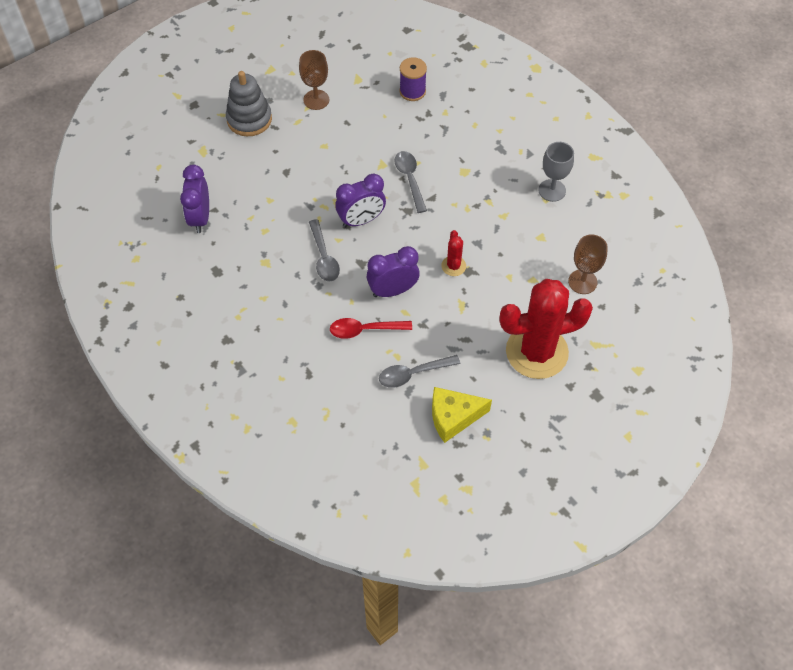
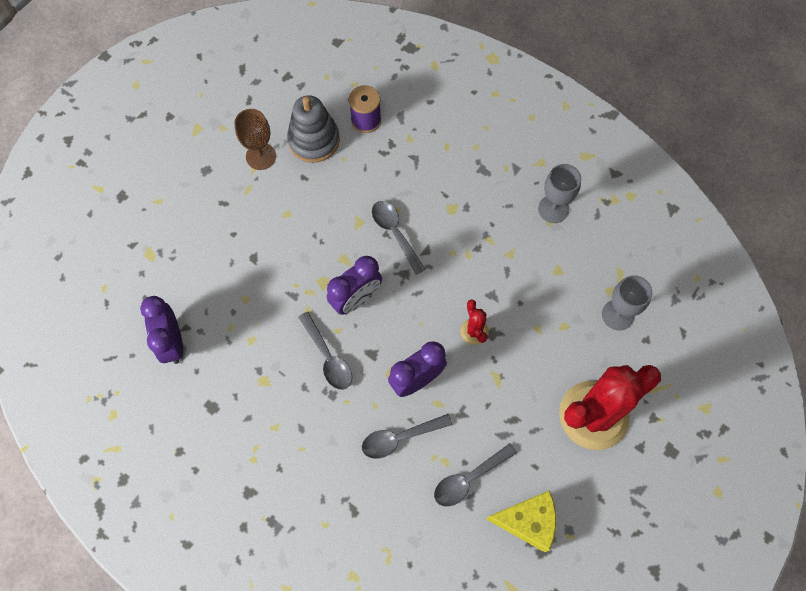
camera: 15 degrees left, 10 degrees up
grey stacking toy [226,71,272,136] -> grey stacking toy moved to [287,95,340,163]
red spoon [330,318,412,339] -> grey spoon [362,414,453,459]
yellow cheese [432,387,492,443] -> yellow cheese turned 150 degrees counterclockwise [486,490,556,552]
brown goblet [568,234,608,294] -> grey goblet [602,275,652,331]

